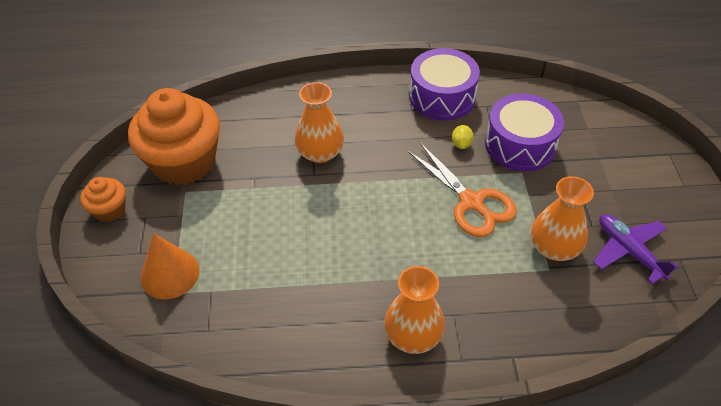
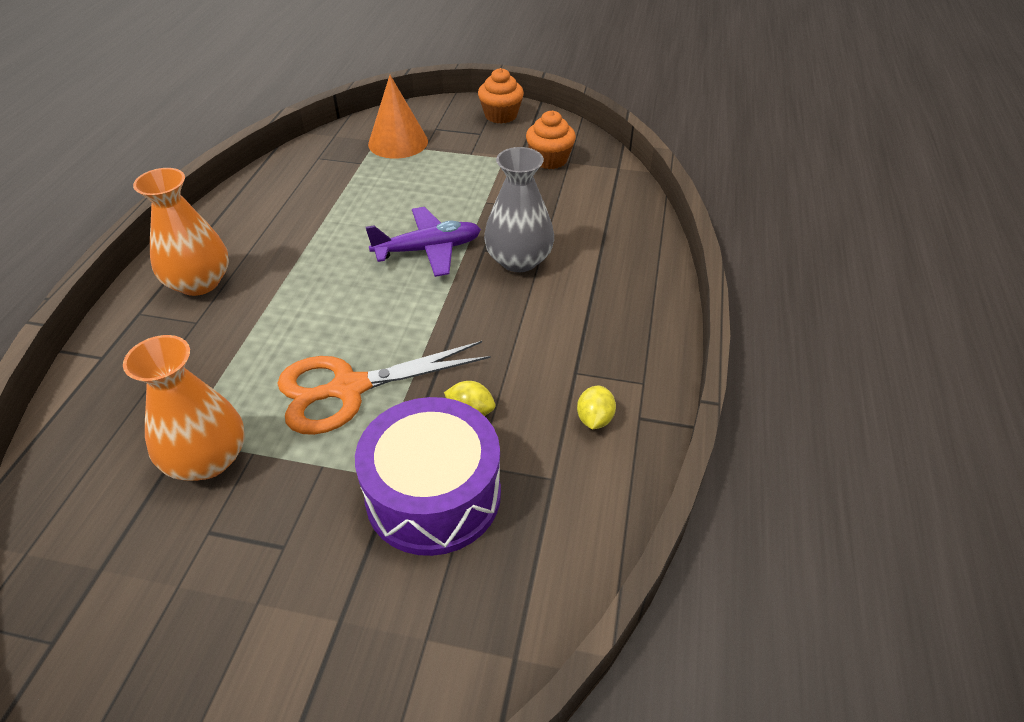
camera: 105 degrees right, 5 degrees down
orange cupcake [128,88,220,185] -> orange cupcake [526,111,576,169], size x0.47
orange vase [295,82,344,163] -> grey vase [484,147,554,272]
purple drum [409,48,480,121] -> yellow lemon [577,386,616,429]
purple plane [593,214,679,284] -> purple plane moved to [366,207,481,277]

